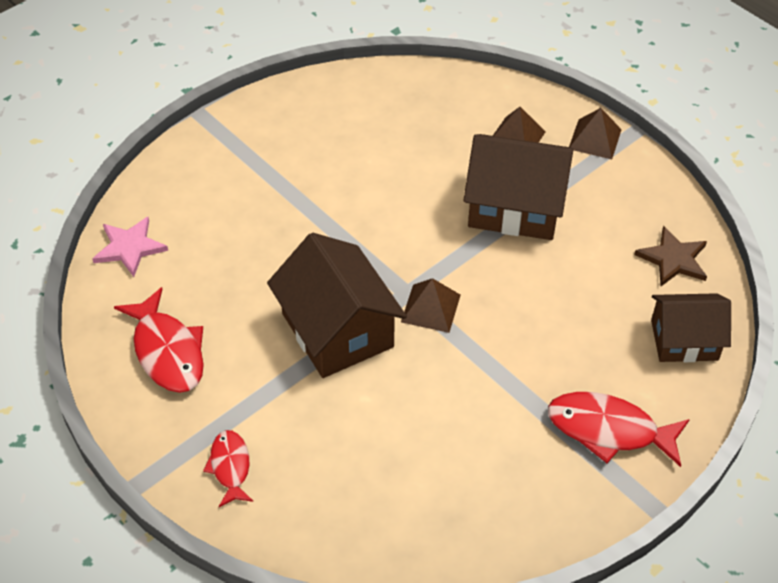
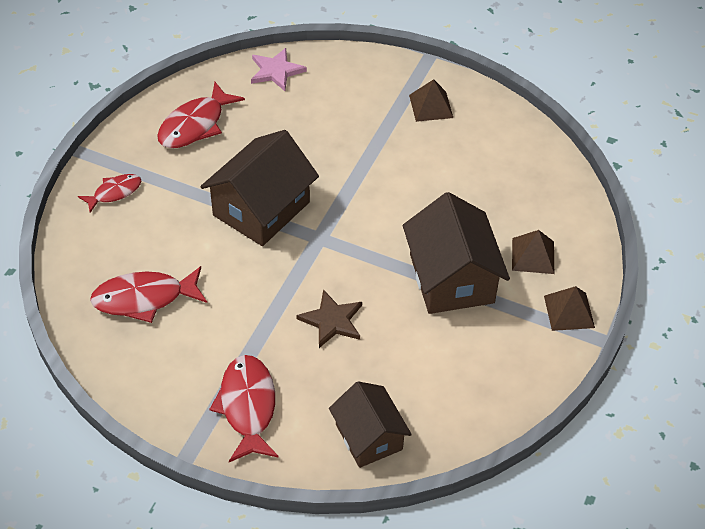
camera: 65 degrees right, 0 degrees up
brown pyramid [401,278,461,333] -> brown pyramid moved to [409,79,453,122]
brown star [634,226,707,286] -> brown star moved to [296,289,362,348]
none -> red fish [90,266,207,323]

